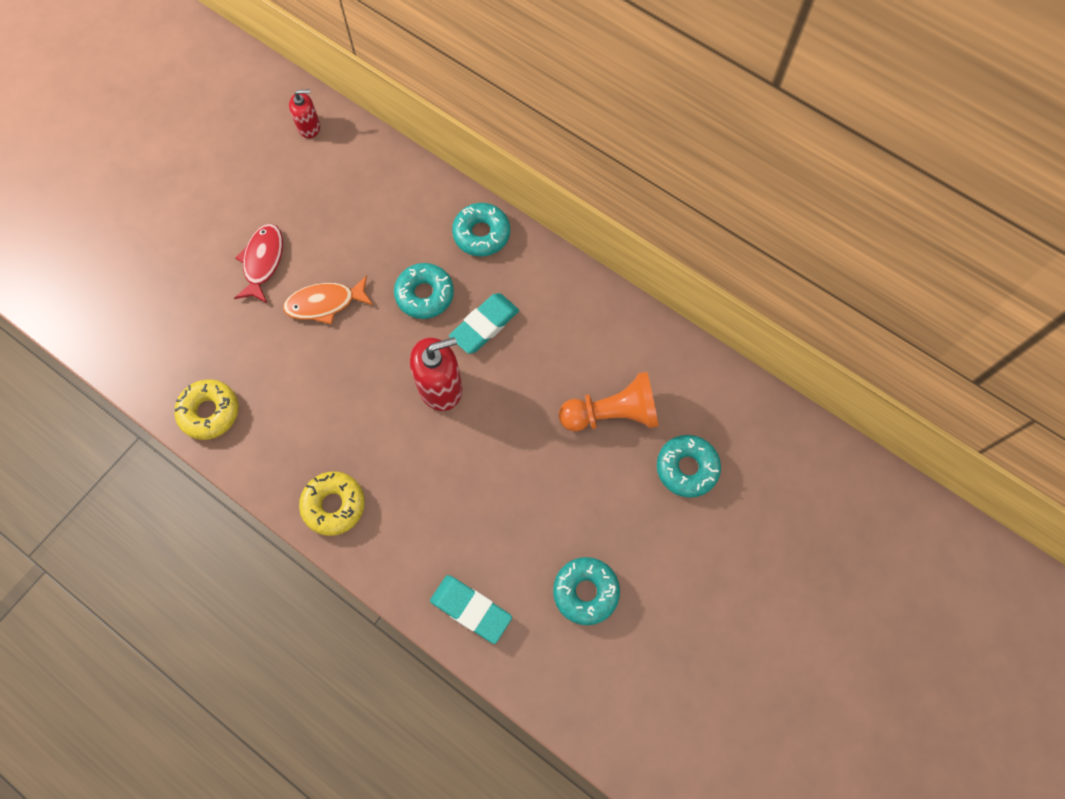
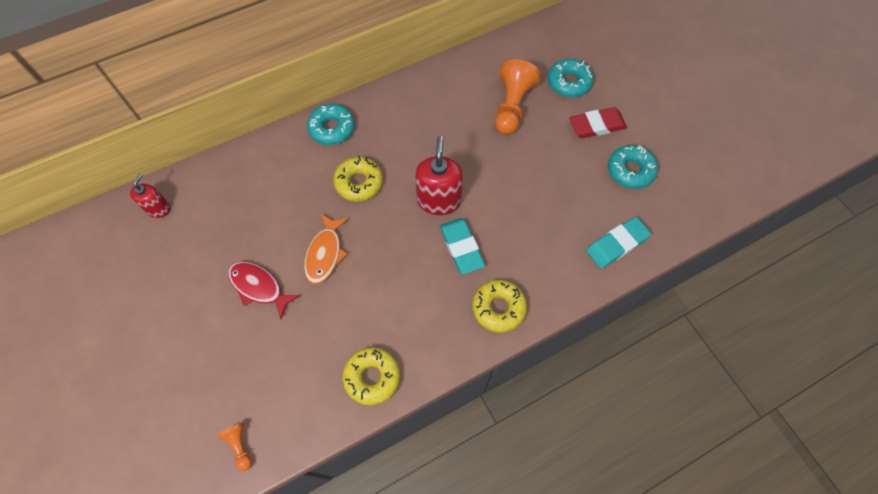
camera: 65 degrees left, 5 degrees down
turquoise donut [394,263,454,319] -> yellow donut [333,156,383,202]
turquoise eraser [449,293,519,354] -> turquoise eraser moved to [440,218,485,274]
none -> orange pawn [217,422,252,471]
none -> red eraser [569,107,627,138]

